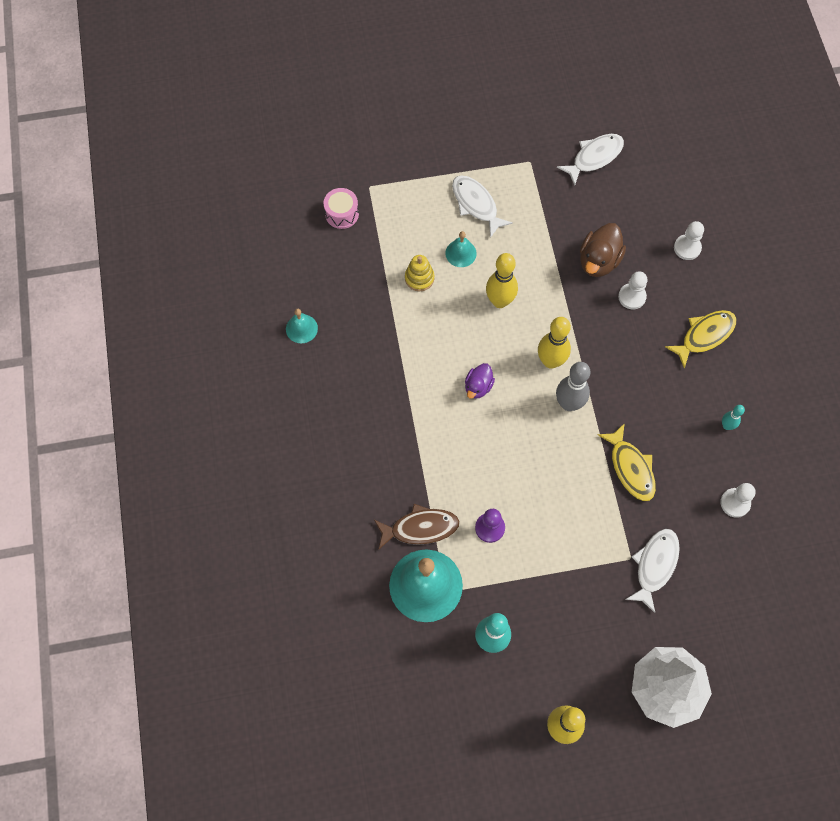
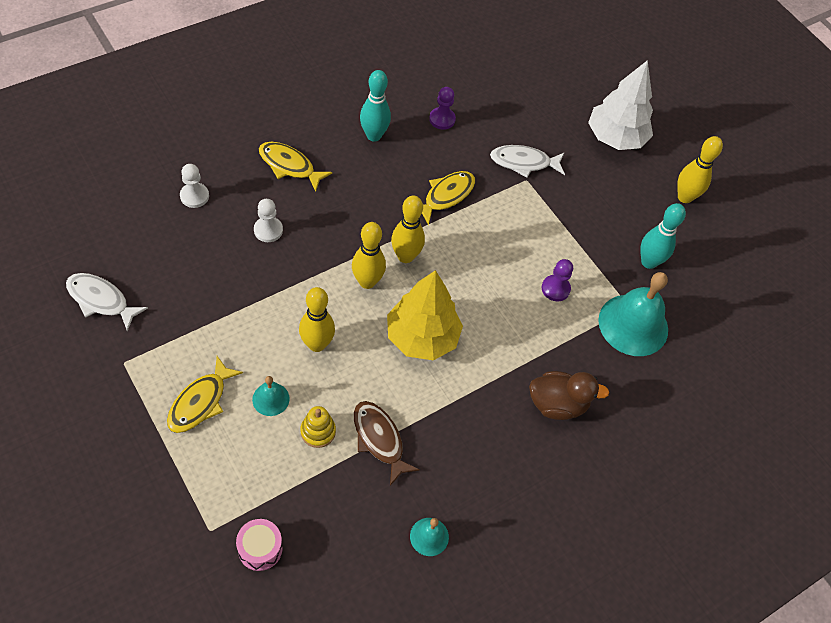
camera: 120 degrees left, 10 degrees down
brown fish [374,504,460,550] -> brown fish moved to [354,401,420,486]
white fish [452,175,513,238] -> yellow fish [167,356,243,433]
purple duck [465,363,495,399] -> yellow tree [387,270,463,360]
grey bowling pin [556,362,591,411] -> yellow bowling pin [391,196,425,263]
brown duck [580,223,626,277] -> brown duck moved to [529,371,609,420]
white pawn [720,483,756,518] -> purple pawn [429,87,456,130]
turquoise bowling pin [722,405,745,430] -> turquoise bowling pin [360,70,391,142], size x1.86

